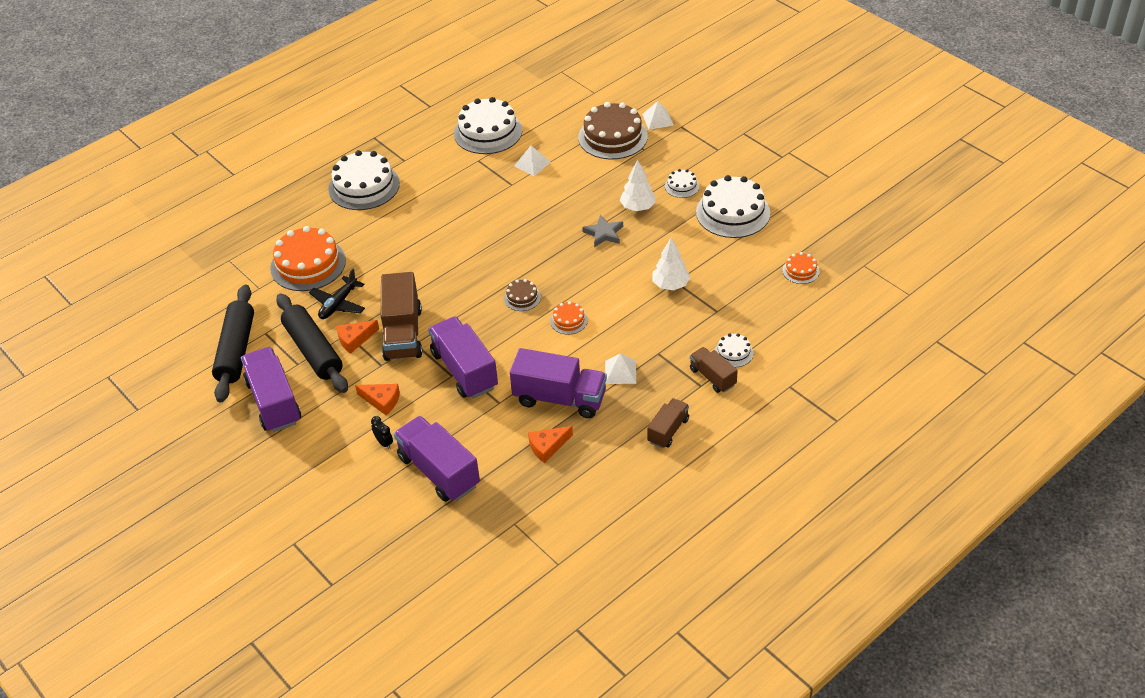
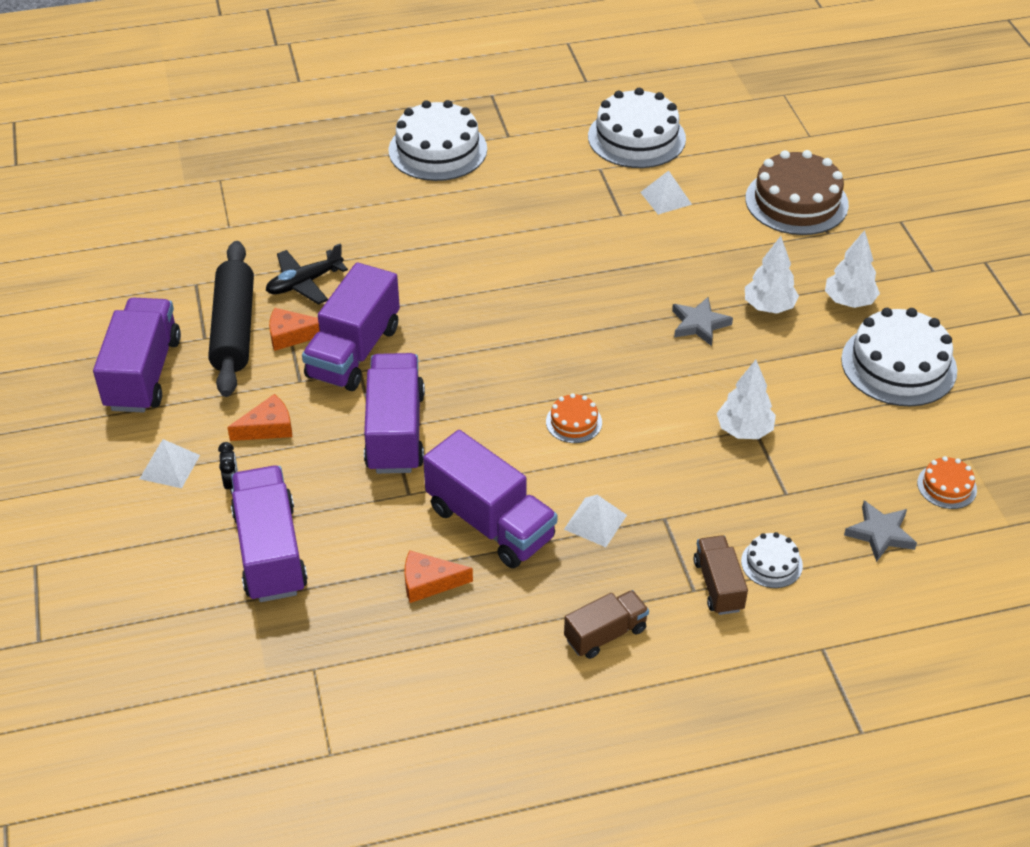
camera: 25 degrees right, 0 degrees up
black rolling pin [212,284,254,403] -> none
orange cake [270,226,346,291] -> none
orange cheese [355,384,400,415] -> orange cheese turned 75 degrees counterclockwise [227,394,292,441]
brown truck [381,272,422,361] -> purple truck [302,262,400,391]
brown cake [504,279,541,311] -> none
white pyramid [642,101,674,130] -> white pyramid moved to [140,439,200,488]
white cake [665,169,699,198] -> white tree [825,230,880,308]
none -> grey star [844,501,917,562]

